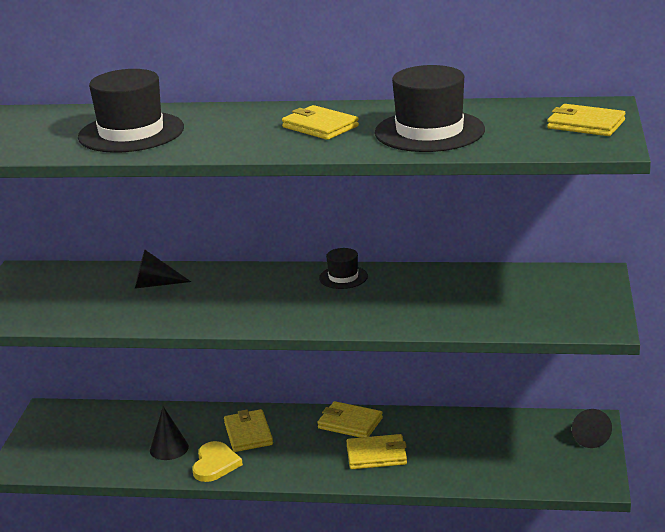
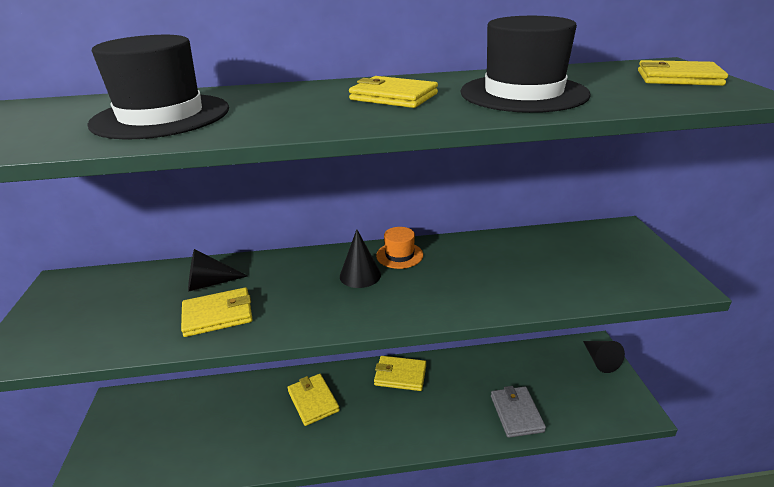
camera: 15 degrees left, 5 degrees up
black cone [150,406,189,460] -> black cone moved to [340,229,381,288]
yellow heart [193,441,243,482] -> none
black hat [319,248,368,289] -> orange hat [376,227,423,269]
yellow wallet [346,434,407,469] -> yellow wallet moved to [181,287,253,337]
none -> grey wallet [491,386,546,438]

